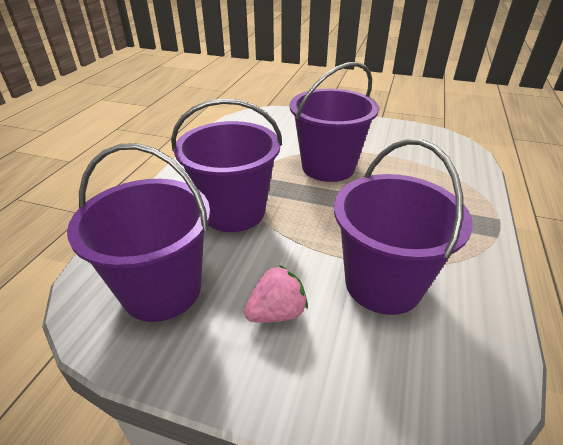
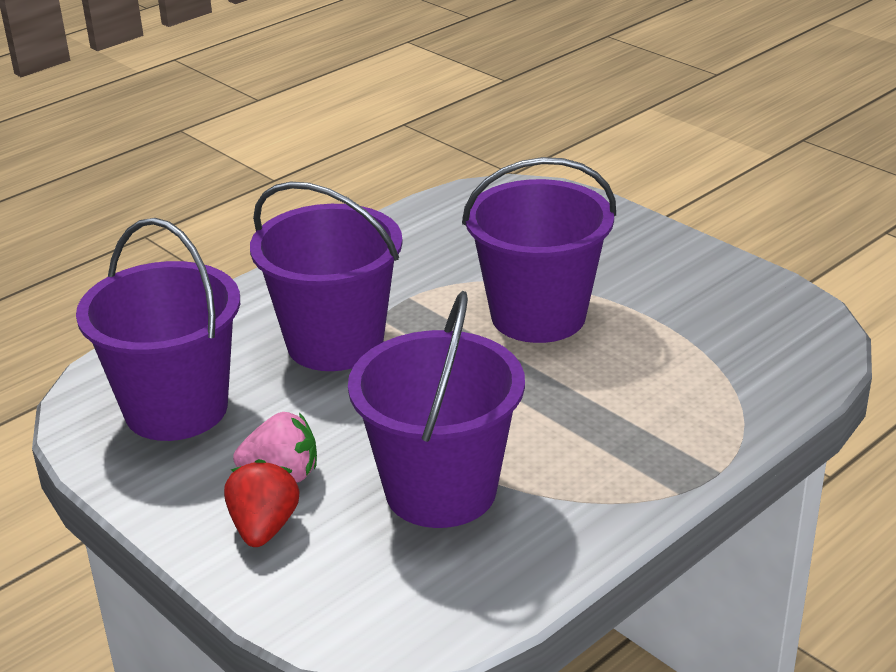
camera: 30 degrees right, 5 degrees down
none -> red strawberry [224,459,299,547]

